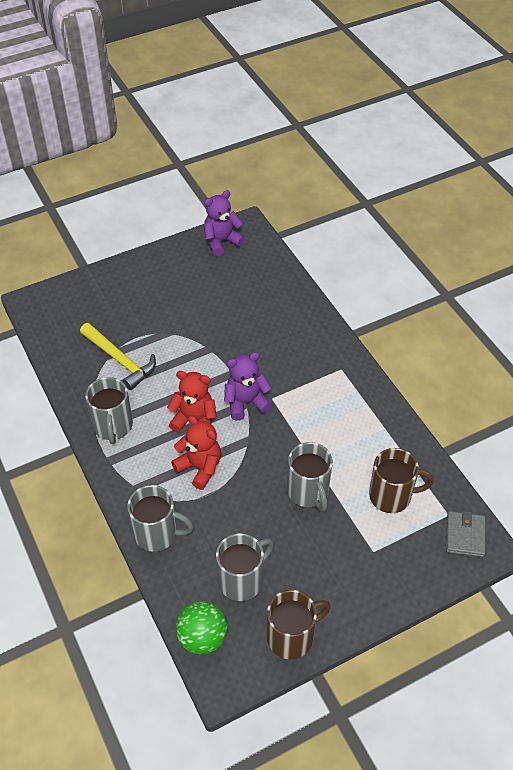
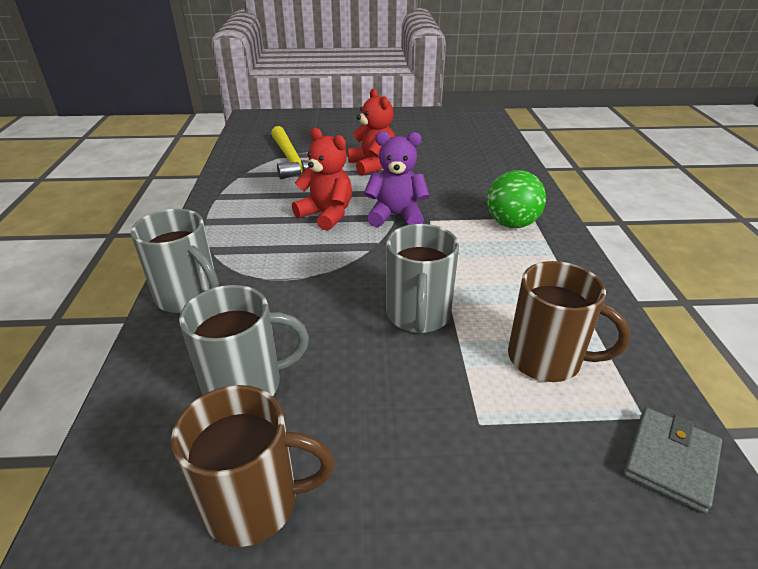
camera: 25 degrees right, 15 degrees down
grey mug [85,377,133,444] -> none
red teddy bear [171,415,221,490] -> red teddy bear moved to [348,89,395,176]
green ball [176,601,228,655] -> green ball moved to [487,170,546,228]
purple teddy bear [204,190,245,256] -> none

